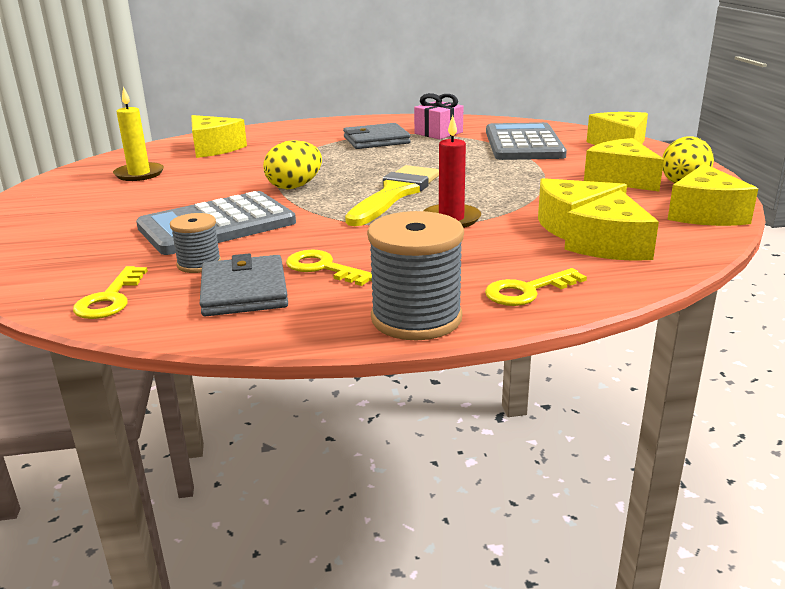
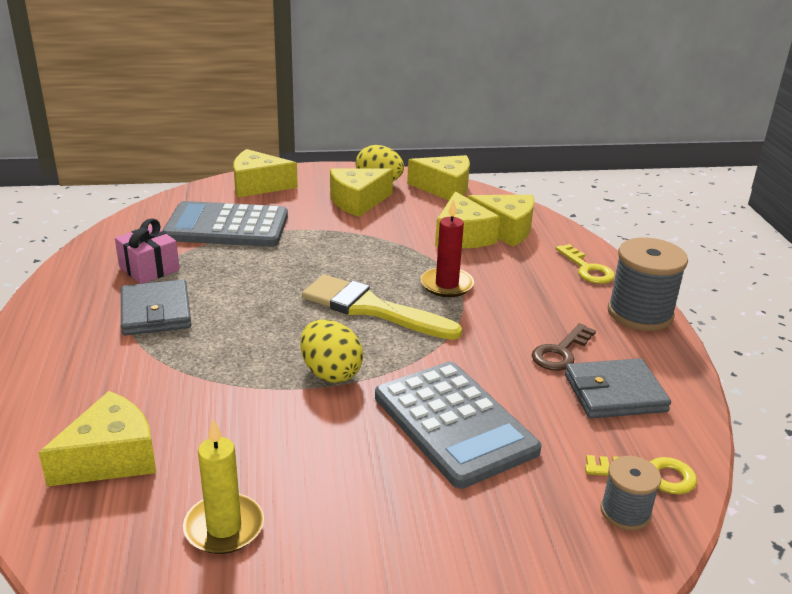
camera: 90 degrees left, 5 degrees up
grey spool [170,213,221,273] -> grey spool moved to [600,456,661,531]
yellow key [286,249,372,286] -> brown key [532,323,596,371]

